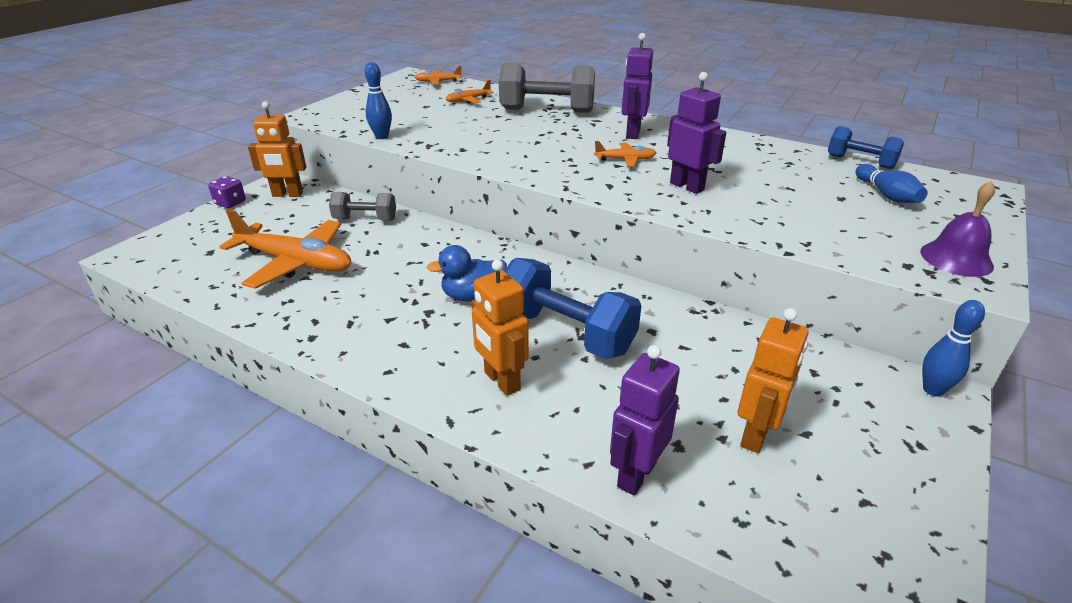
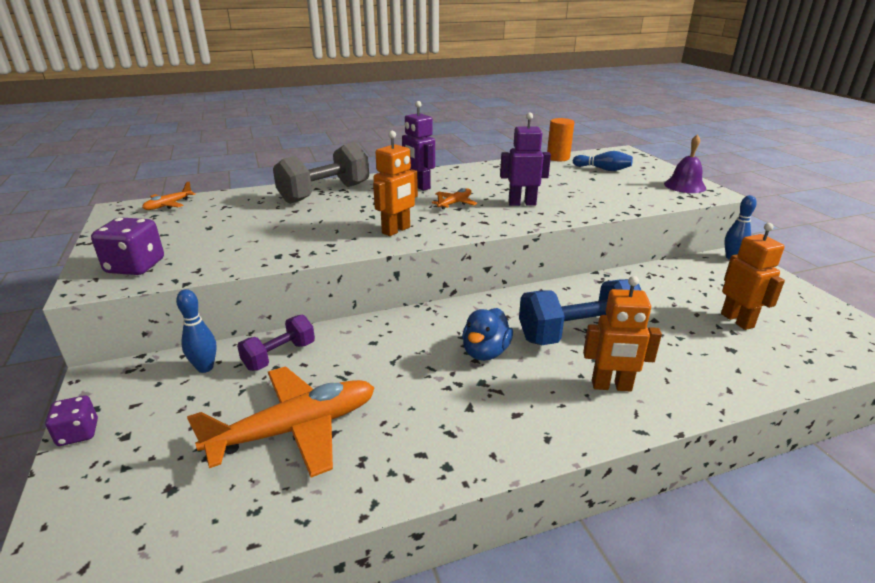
camera: 50 degrees left, 5 degrees down
orange robot [248,101,306,197] -> orange robot moved to [373,131,418,236]
grey dumbbell [329,192,396,220] -> purple dumbbell [237,315,315,371]
blue bowling pin [365,62,392,139] -> blue bowling pin moved to [176,289,217,373]
orange plane [446,80,494,104] -> none
purple robot [610,345,680,495] -> none
blue dumbbell [828,126,904,169] -> orange cylinder [547,118,574,161]
none -> purple dice [91,217,164,275]

